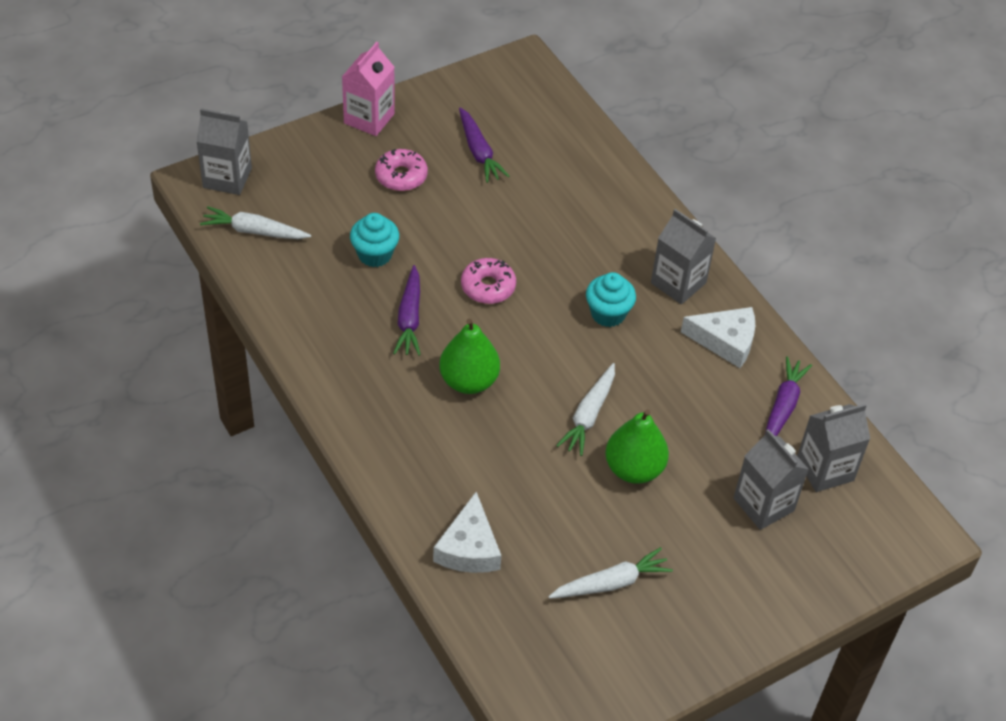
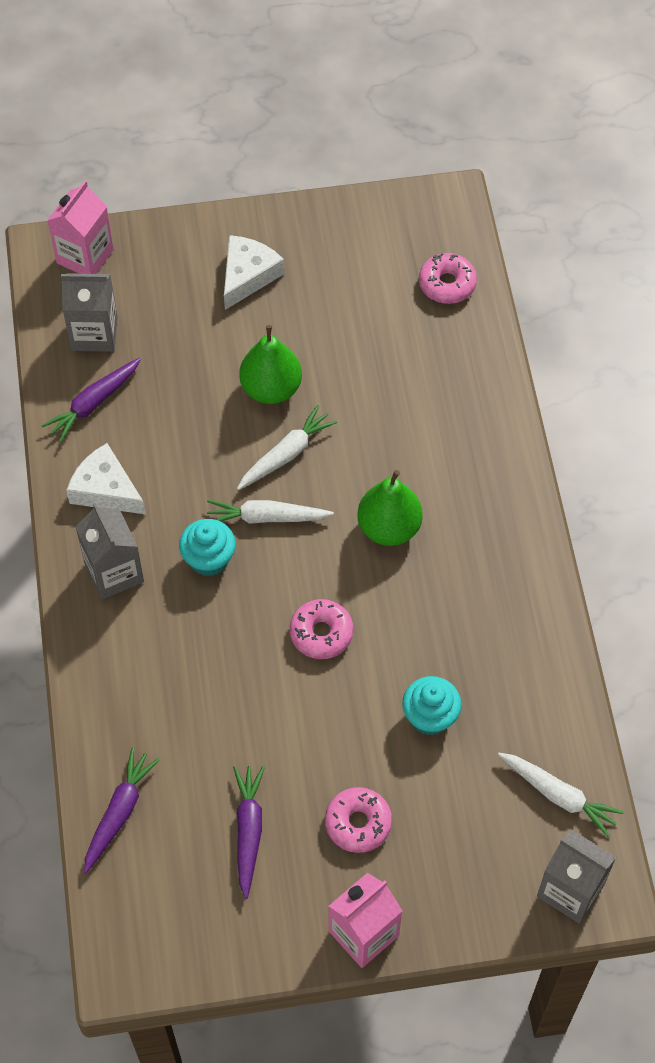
camera: 155 degrees left, 10 degrees up
purple carrot [393,265,421,356] -> purple carrot moved to [84,748,160,874]
white cheese [433,492,501,573] -> white cheese moved to [224,235,284,310]
white carrot [548,547,673,599] -> white carrot moved to [207,500,334,524]
grey carton [733,429,809,530] -> none
none -> pink carton [47,180,114,274]
none -> pink donut [419,253,477,304]

